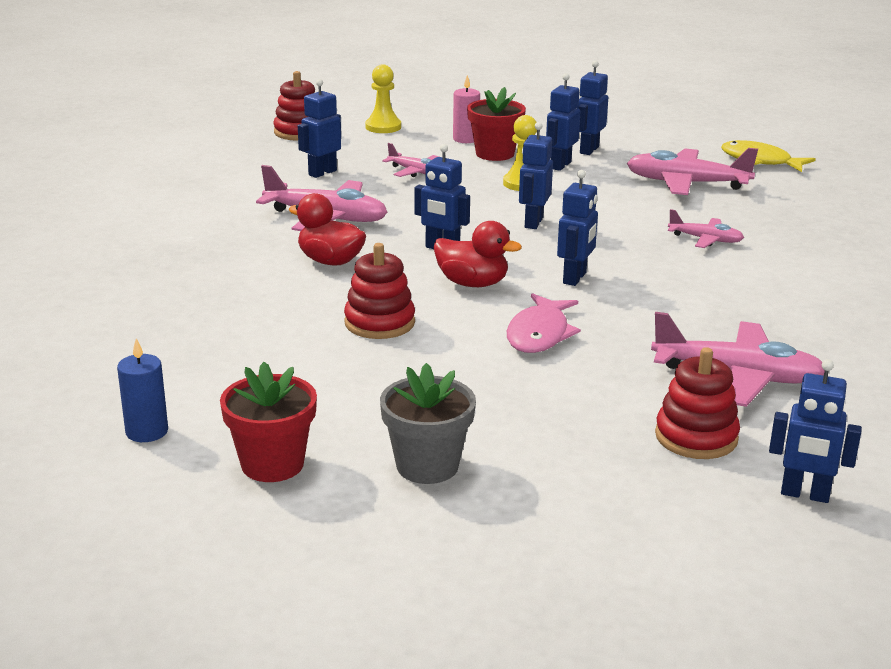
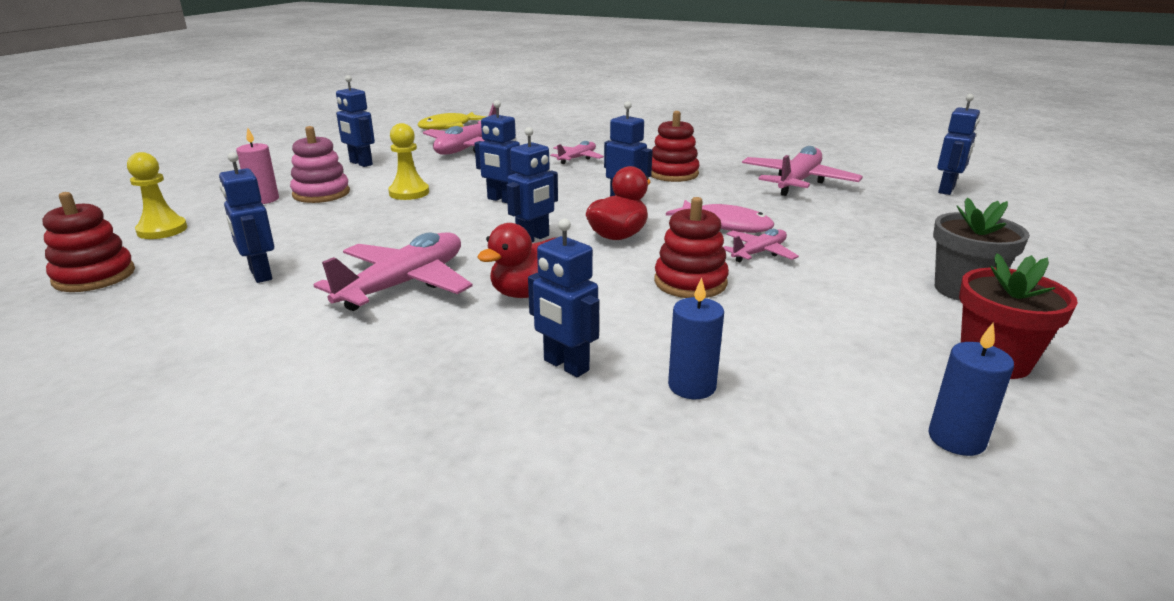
camera: 75 degrees left, 0 degrees up
pink plane [382,143,439,177] -> pink plane moved to [723,229,799,262]
red flower pot [467,87,526,161] -> pink stacking toy [290,126,350,203]
blue robot [546,73,581,171] -> blue robot moved to [528,219,599,377]
red stacking toy [655,347,740,459] -> red stacking toy moved to [651,111,700,182]
none -> blue candle [668,277,724,399]

